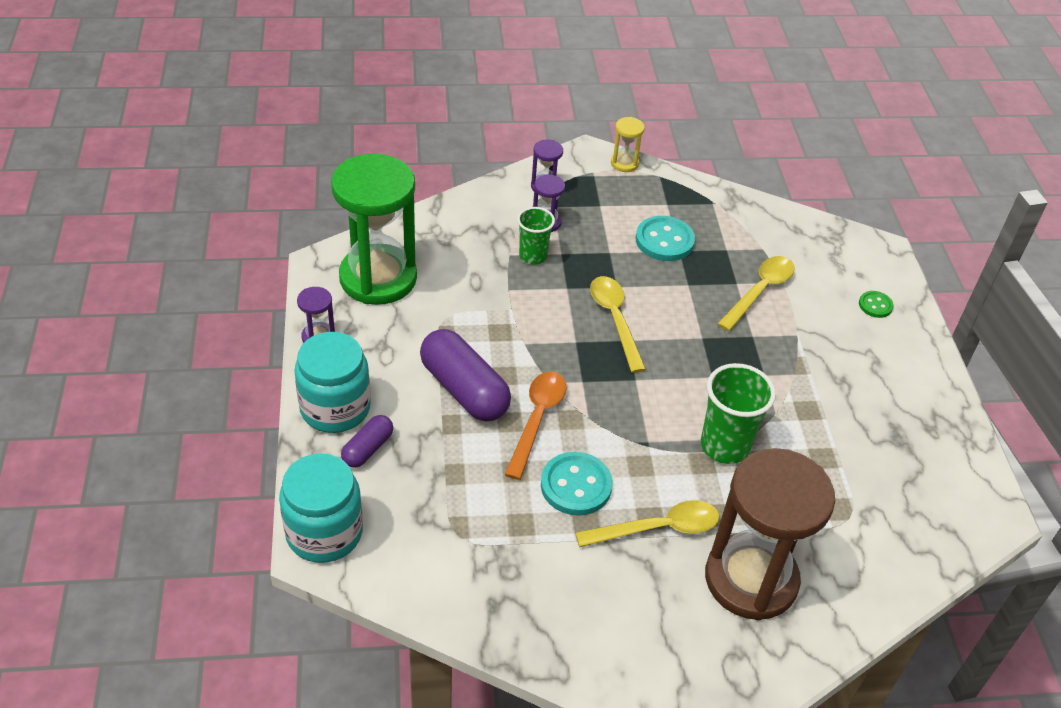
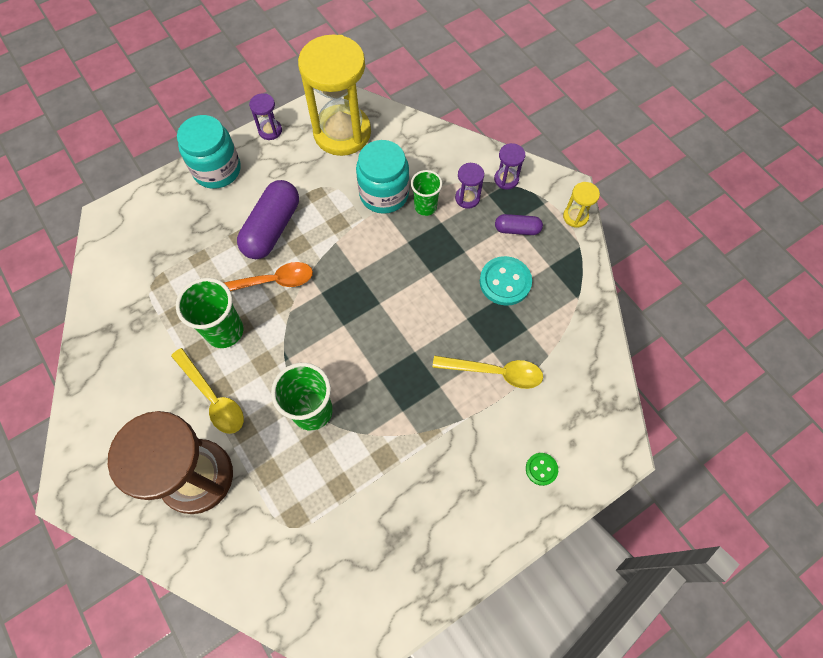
camera: 65 degrees right, 20 degrees up
turquoise jar [279,453,363,563] -> turquoise jar moved to [356,140,409,214]
green hourglass [331,154,417,305] -> yellow hourglass [298,35,371,156]
purple capsule [341,415,393,468] -> purple capsule moved to [495,214,543,235]
turquoise button [541,452,613,516] -> green cup [176,278,243,348]
yellow spoon [590,276,646,373] -> none

